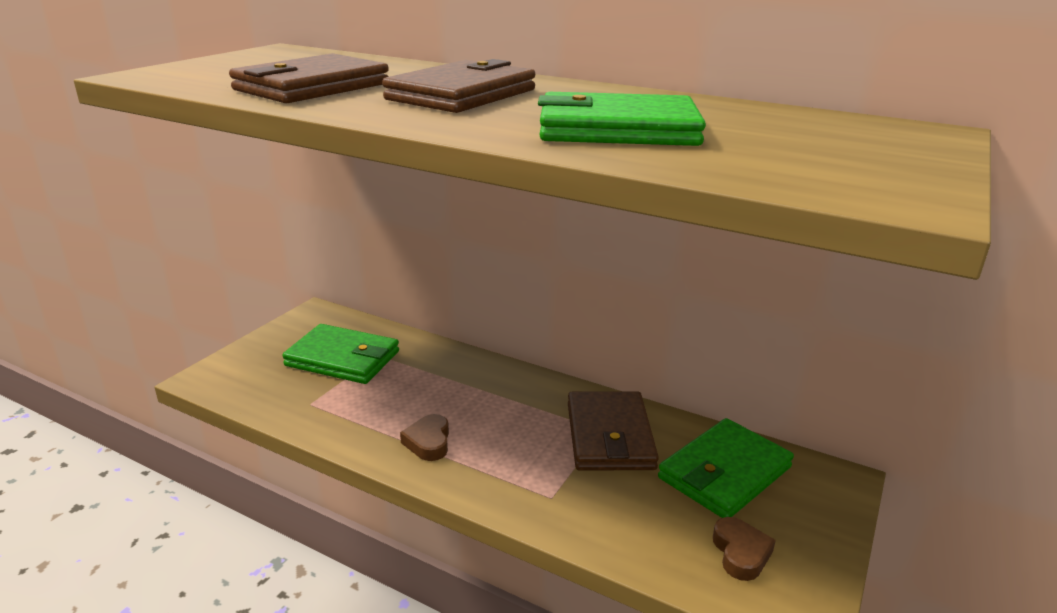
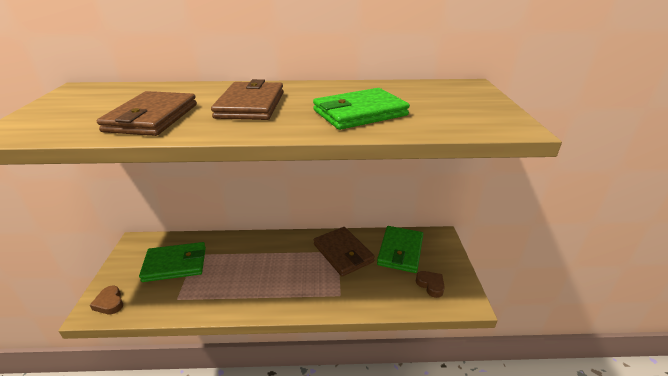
camera: 30 degrees left, 5 degrees up
brown heart [400,414,449,461] -> brown heart moved to [90,286,123,314]

